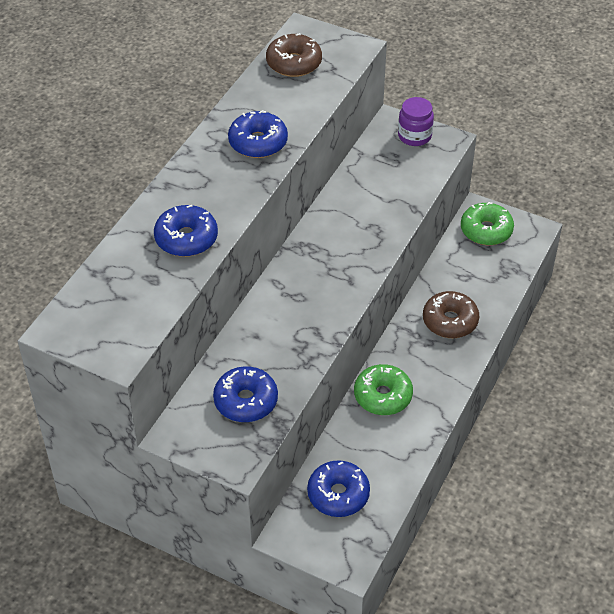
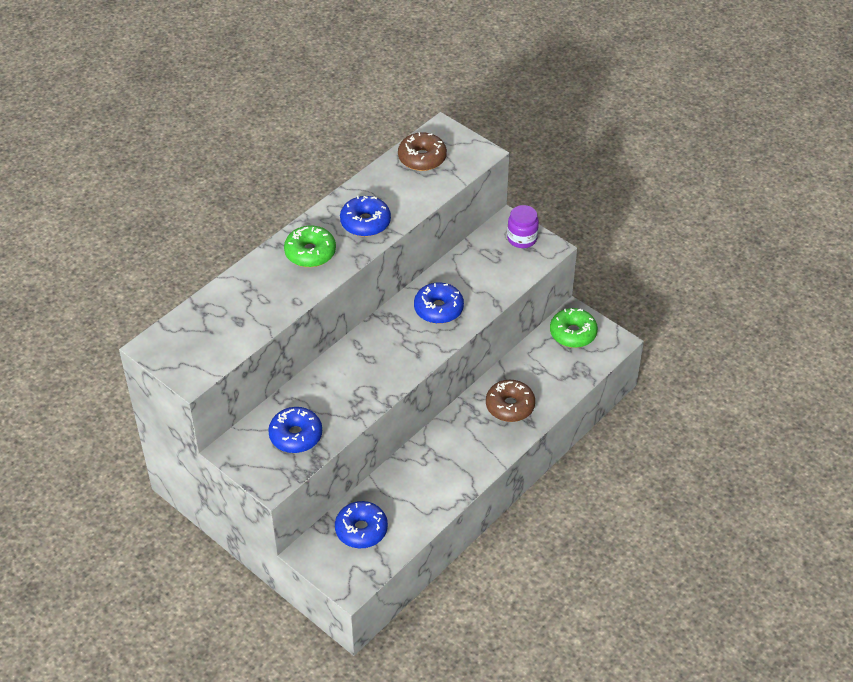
camera: 15 degrees right, 0 degrees up
blue donut [154,205,218,257] -> blue donut moved to [414,282,464,324]
green donut [354,364,413,415] -> green donut moved to [284,226,336,267]

